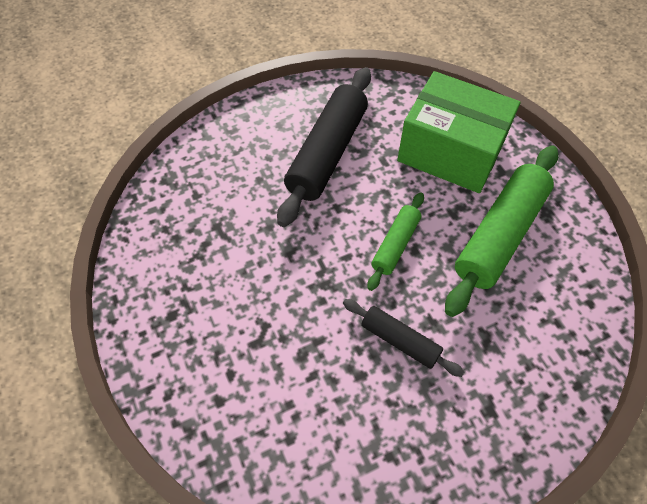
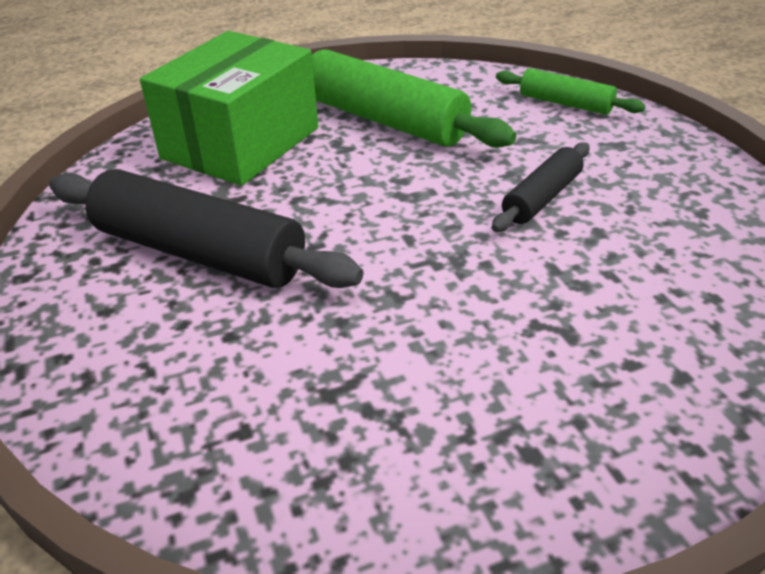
camera: 85 degrees left, 20 degrees down
green rolling pin [367,192,424,291] -> green rolling pin moved to [496,68,645,115]

